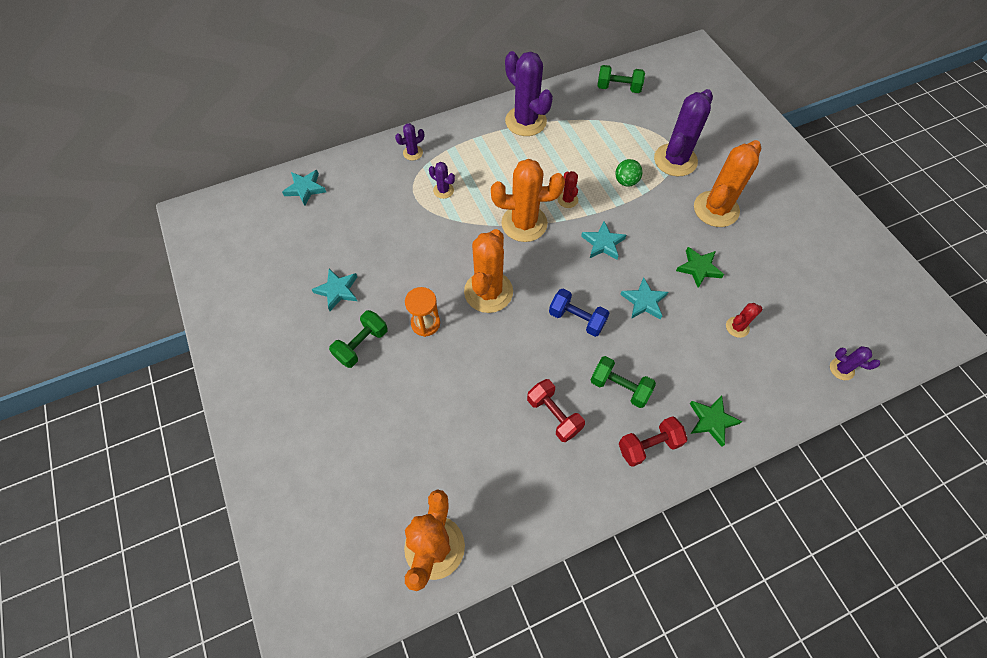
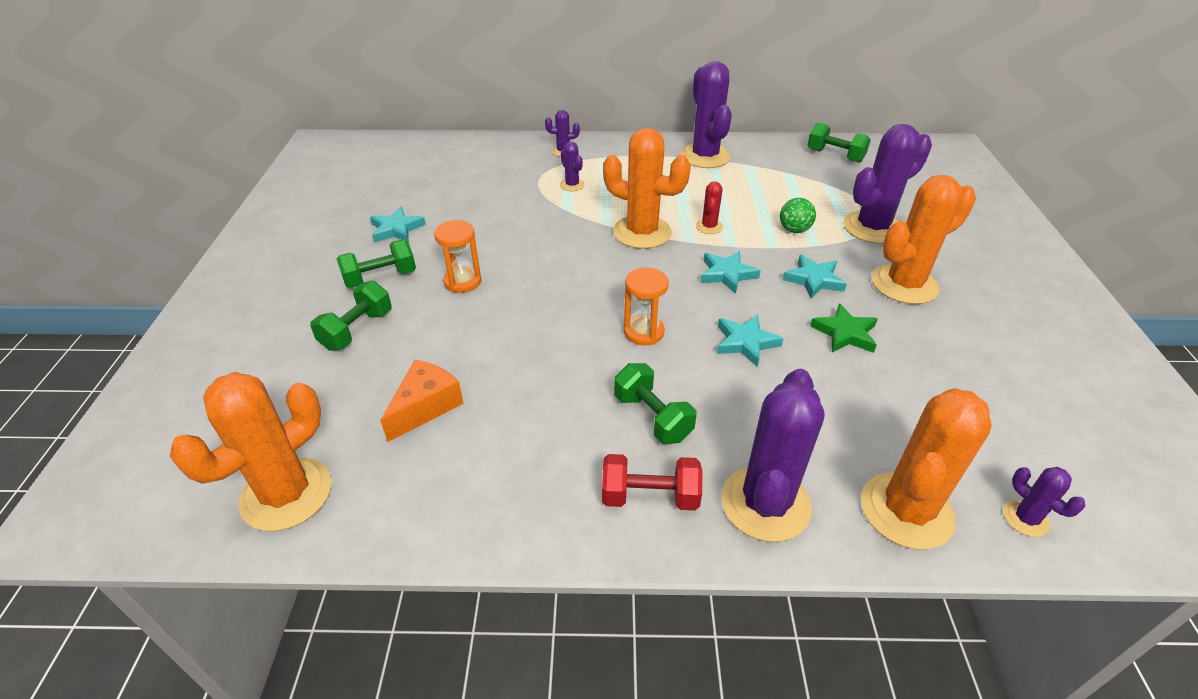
camera: 25 degrees right, 20 degrees down
turquoise star [282,170,326,206] -> turquoise star moved to [783,255,847,299]
orange cactus [464,229,513,313] -> orange cactus moved to [861,388,992,550]
red dumbbell [527,379,585,442] -> none
blue dumbbell [549,289,610,337] -> orange hourglass [624,267,669,345]
green star [689,395,742,447] -> purple cactus [721,368,825,542]
red cactus [726,303,762,338] -> none
none -> green dumbbell [310,281,392,351]
none -> orange cheese [380,360,464,442]

